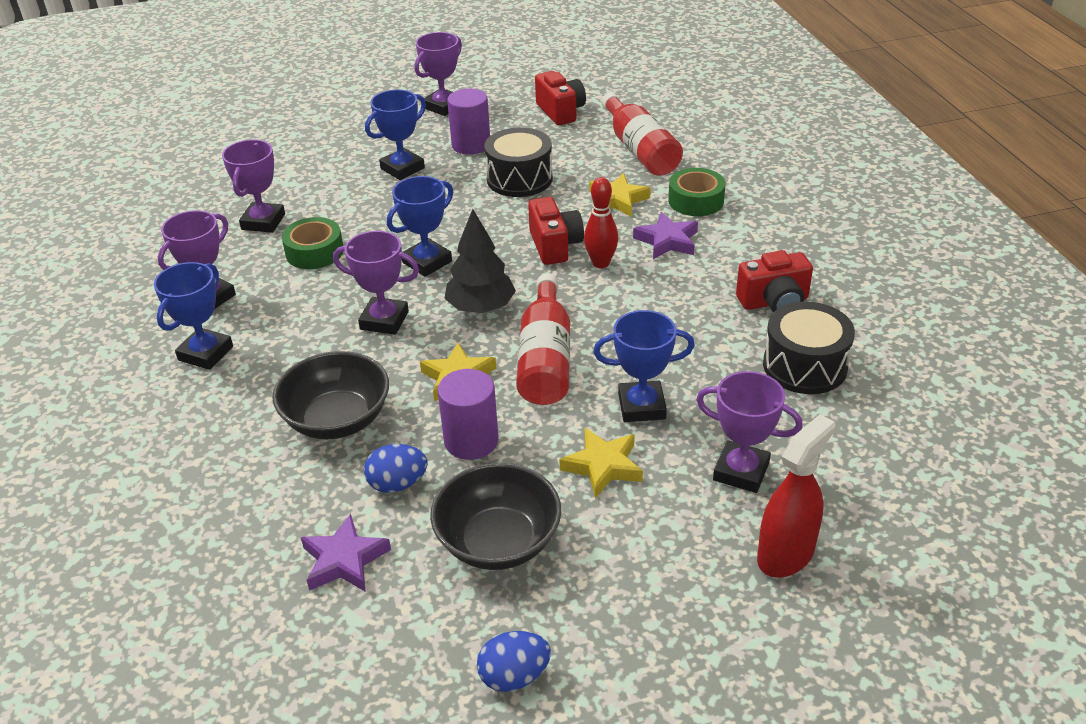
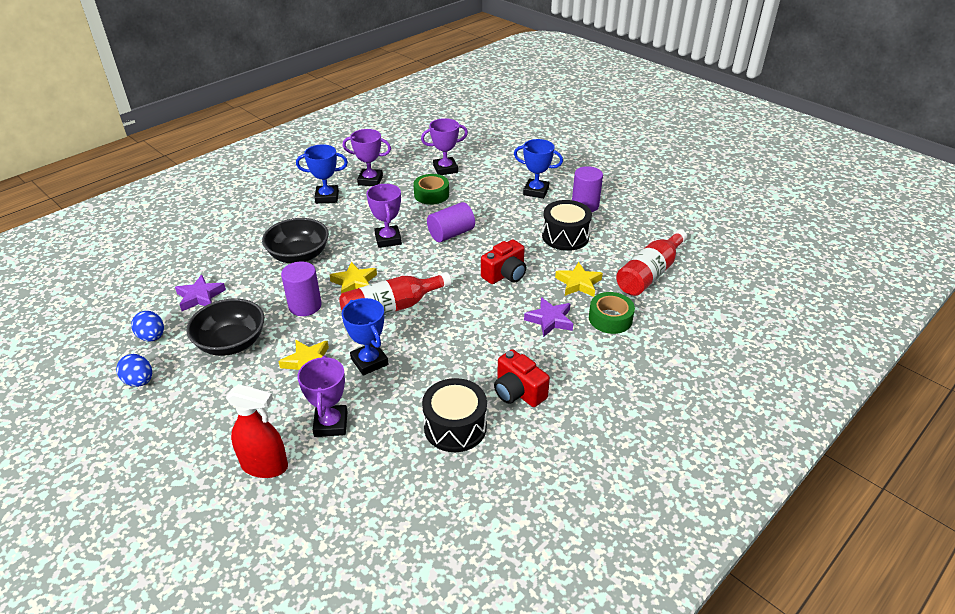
camera: 60 degrees right, 0 degrees up
blue egg [364,444,428,493] -> blue egg moved to [131,311,164,342]
blue trophy [387,176,453,277] -> purple cylinder [427,202,475,242]
purple trophy [414,32,462,116] -> none
black tree [444,209,516,313] -> none
red camera [535,71,586,125] -> none
red bowling pin [584,177,618,268] -> none

